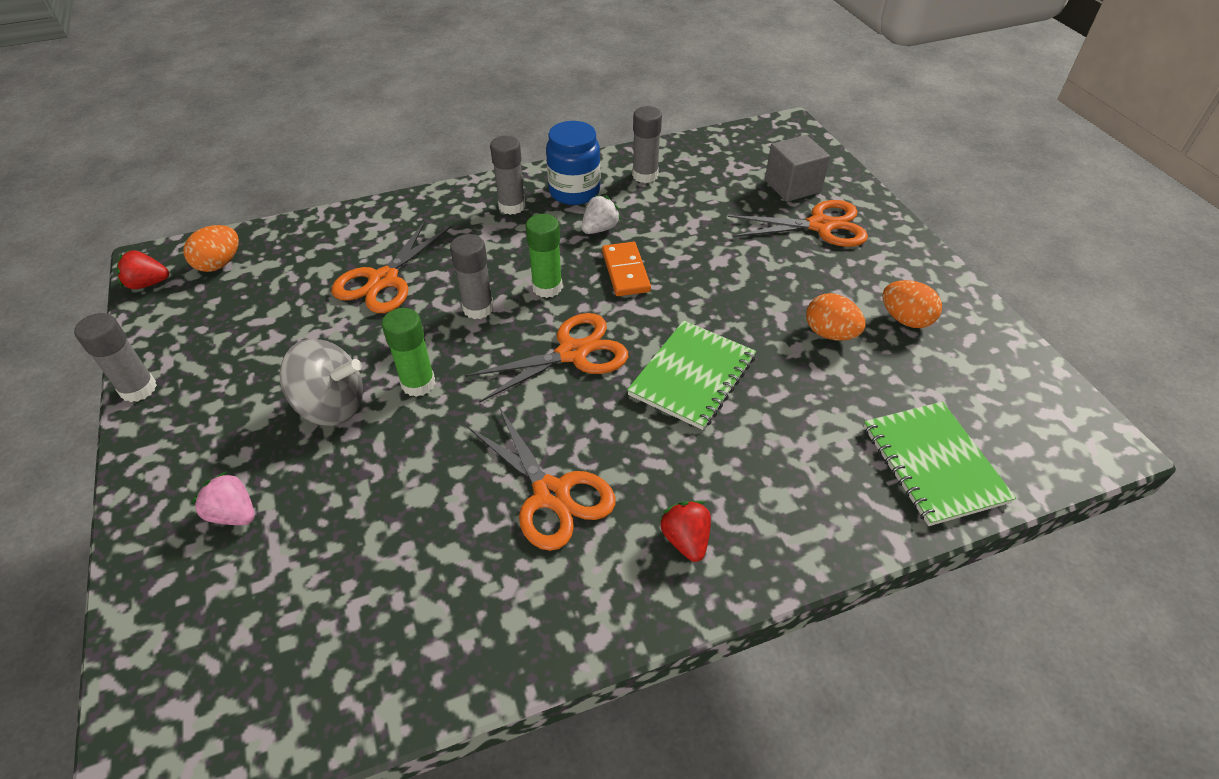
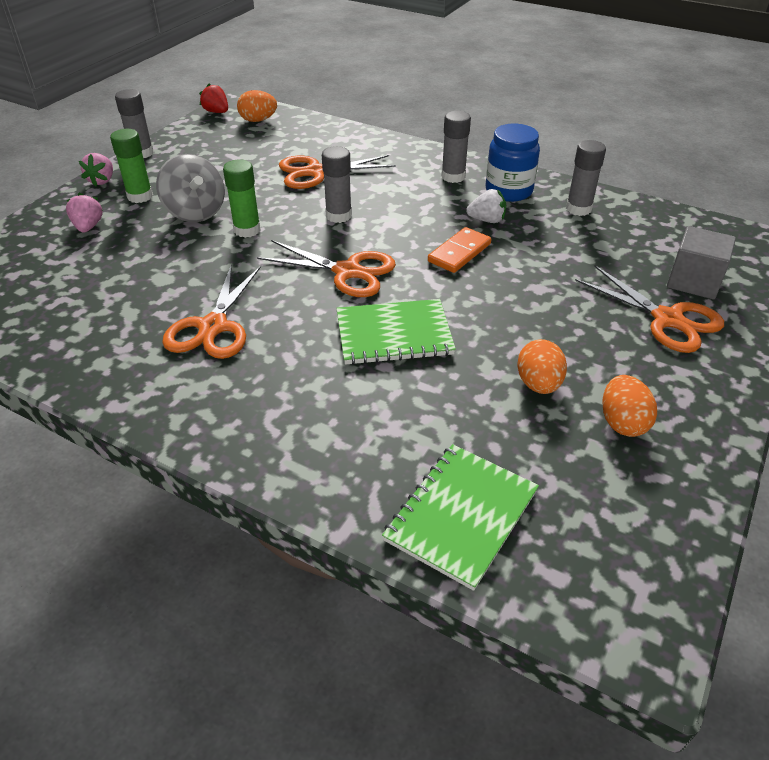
camera: 50 degrees right, 5 degrees down
green glue stick [526,214,563,298] -> green glue stick moved to [110,129,153,203]
red strawberry [659,501,711,562] -> none
none -> pink strawberry [79,153,113,187]

